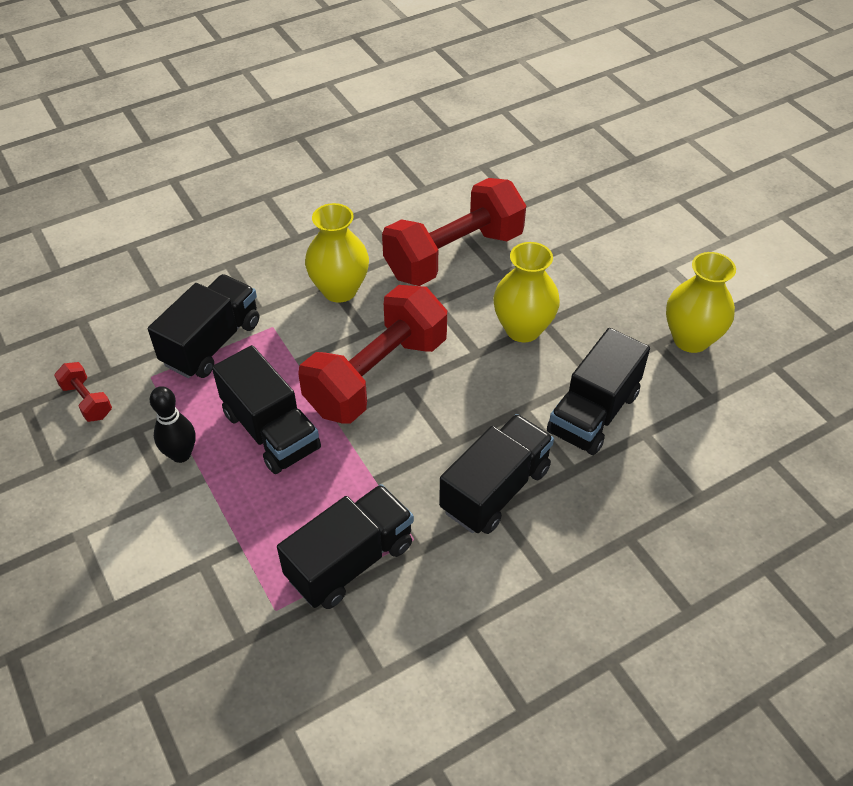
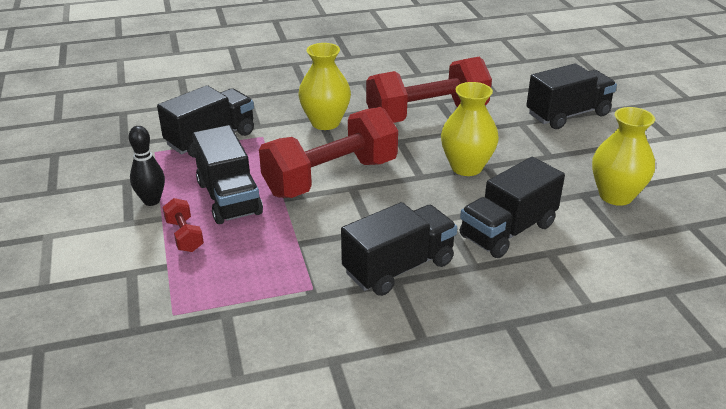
camera: 15 degrees right, 15 degrees down
red dumbbell [54,362,112,422] -> red dumbbell moved to [163,198,204,252]
black truck [277,484,414,609] -> black truck moved to [526,64,617,129]

